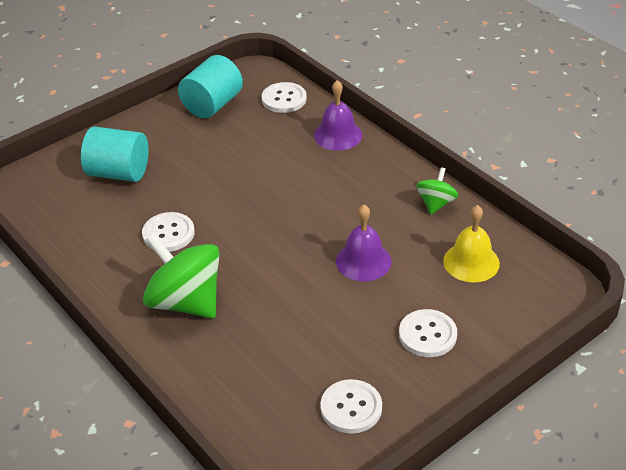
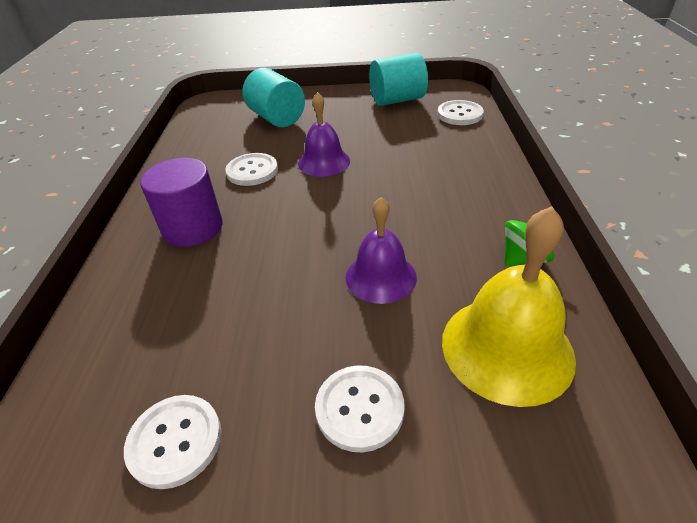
camera: 40 degrees right, 0 degrees up
green spinning top [143,233,220,318] -> purple cylinder [140,158,223,247]
purple bell [314,80,362,151] -> purple bell moved to [298,92,350,177]
yellow bell [443,205,500,282] -> yellow bell [442,206,576,407], size x1.53

